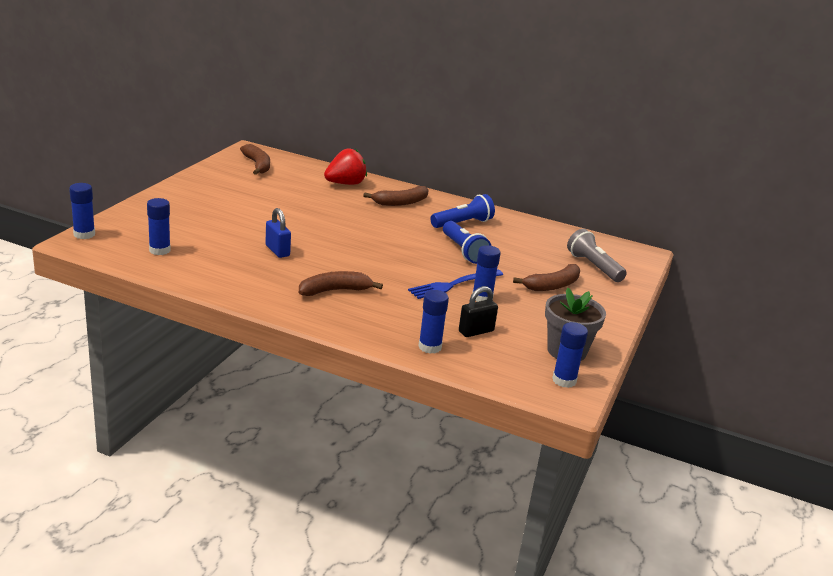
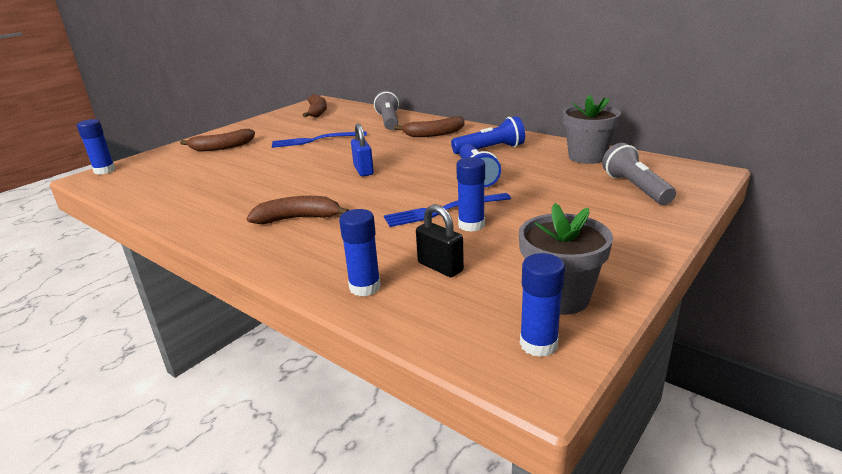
camera: 20 degrees right, 0 degrees up
blue glue stick [147,198,171,255] -> none
blue padlock [265,208,291,258] -> blue padlock moved to [351,124,374,176]
red strawberry [324,148,367,185] -> grey flashlight [374,90,399,130]
black padlock [459,286,498,337] -> black padlock turned 60 degrees clockwise [416,204,464,277]
brown banana [513,264,580,291] -> brown banana moved to [180,129,255,151]
none -> blue fork [272,131,367,148]
none -> grey flower pot [563,95,621,164]

